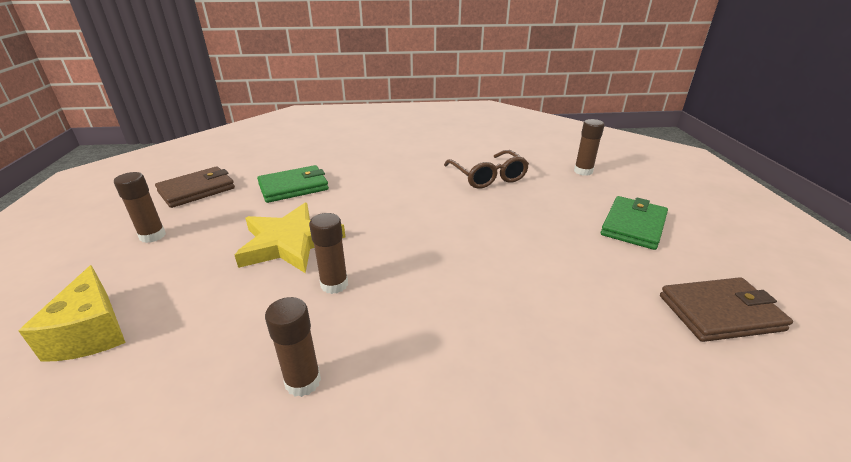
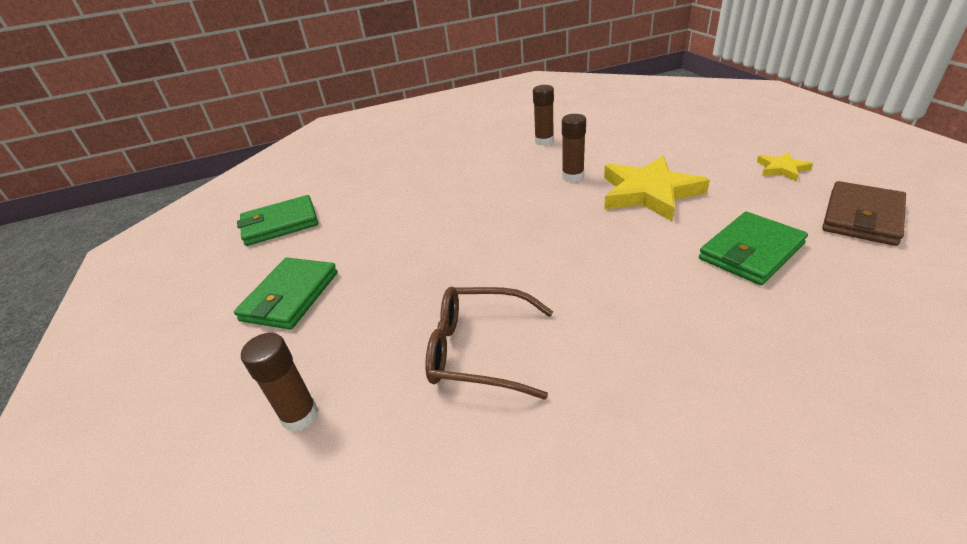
camera: 170 degrees right, 5 degrees up
yellow cheese [18,265,126,362] -> none
brown glue stick [114,172,166,243] -> yellow star [757,152,813,181]
brown glasses [444,150,529,189] -> brown glasses turned 45 degrees counterclockwise [425,287,553,400]
brown wallet [660,277,793,342] -> green wallet [237,195,318,246]

